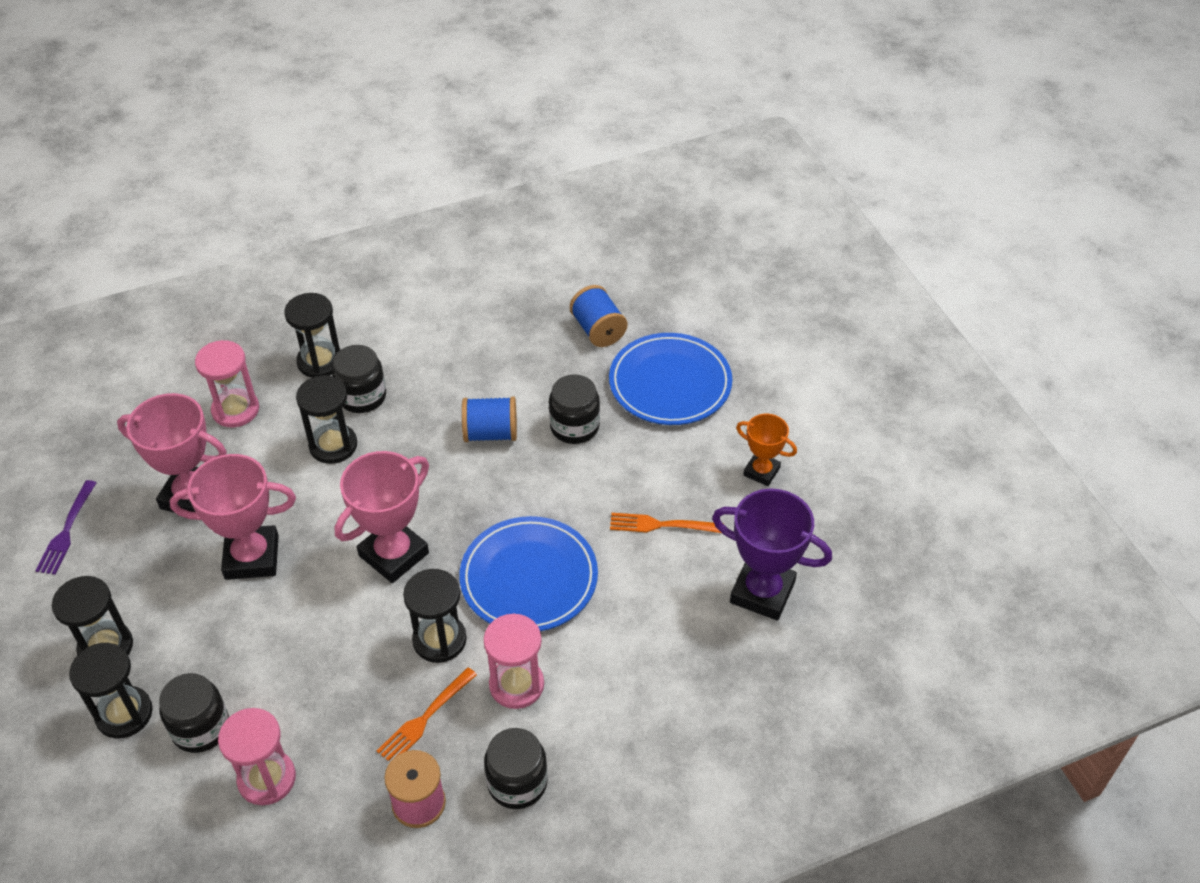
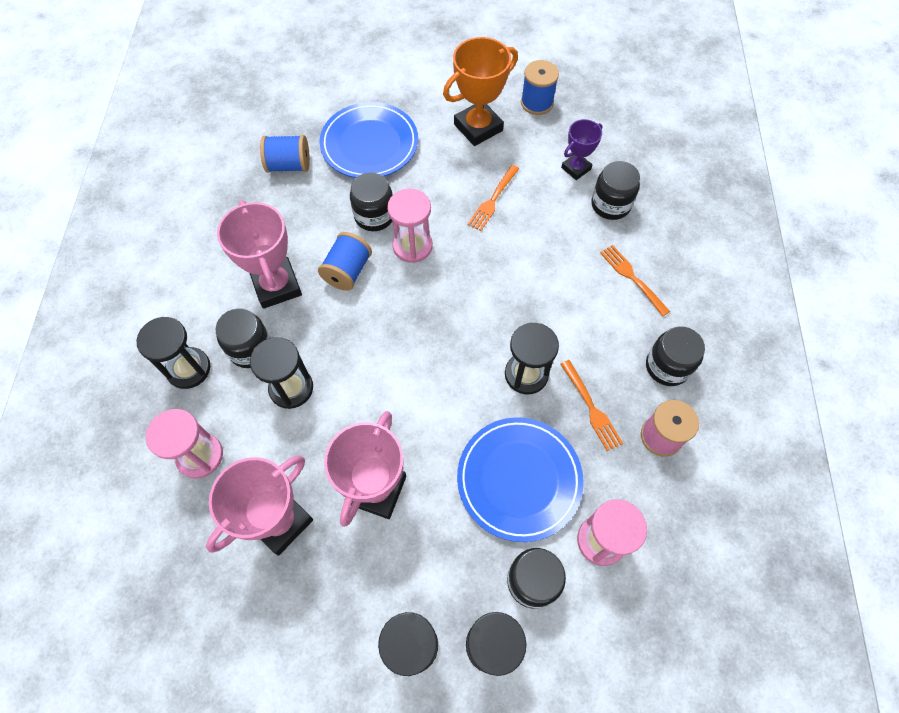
camera: 65 degrees left, 15 degrees up
purple fork [35,480,97,575] -> none
pink trophy [335,451,429,583] -> pink trophy moved to [217,200,302,309]
blue plate [459,516,598,631] -> blue plate moved to [457,417,584,542]
pink hourglass [484,613,544,709] -> pink hourglass moved to [387,189,433,263]
purple trophy [712,488,832,620] -> purple trophy [561,119,603,180], size x0.58
orange trophy [736,414,797,486] -> orange trophy [443,37,518,146], size x1.72
none -> blue spool [521,60,559,115]
none -> black jar [591,161,640,220]
none -> orange fork [600,245,670,317]

